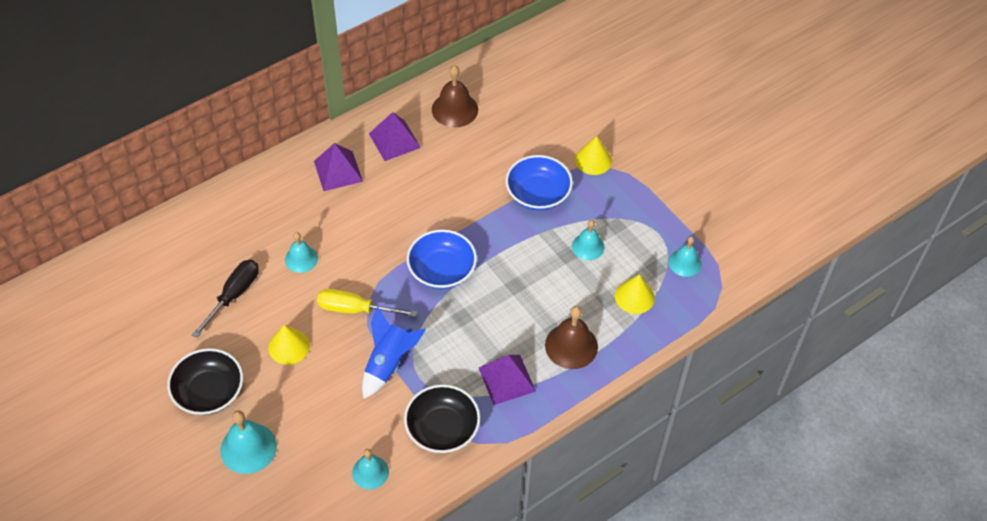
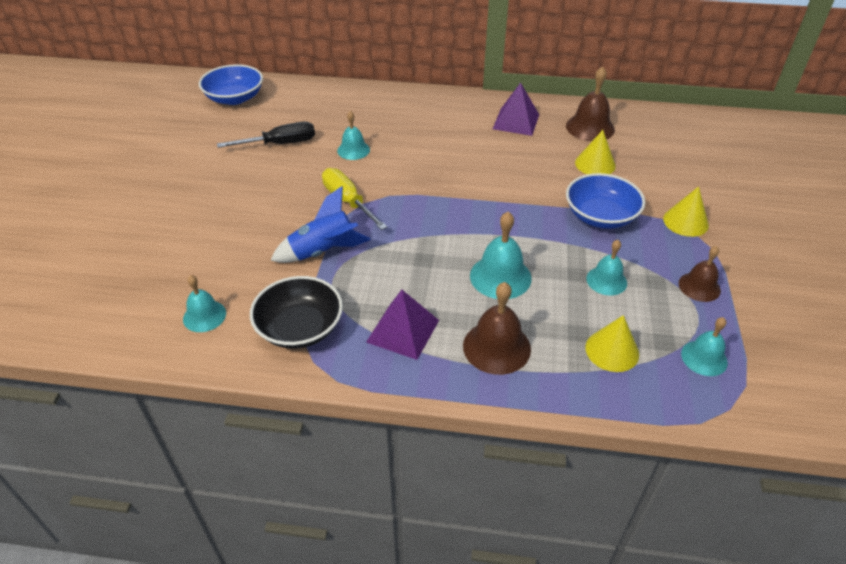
camera: 45 degrees right, 10 degrees down
black bowl [167,348,243,415] -> none
turquoise bell [220,411,277,474] -> turquoise bell moved to [470,212,532,299]
yellow cone [268,325,310,365] -> yellow cone moved to [575,130,616,174]
purple pyramid [314,143,363,191] -> none
blue bowl [407,229,477,289] -> blue bowl moved to [199,64,263,105]
none -> brown bell [679,246,721,302]

